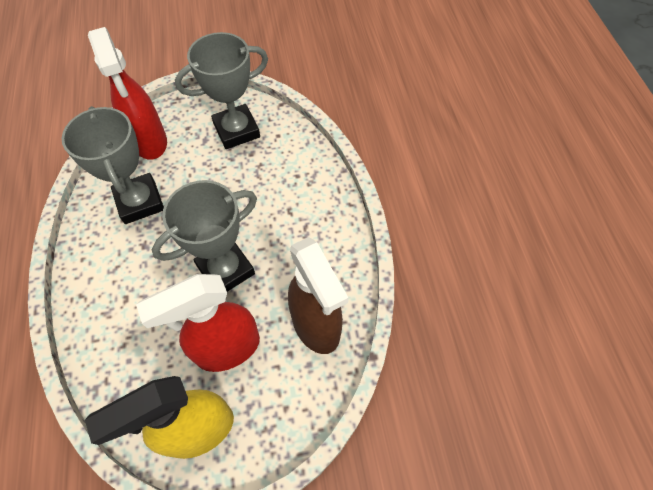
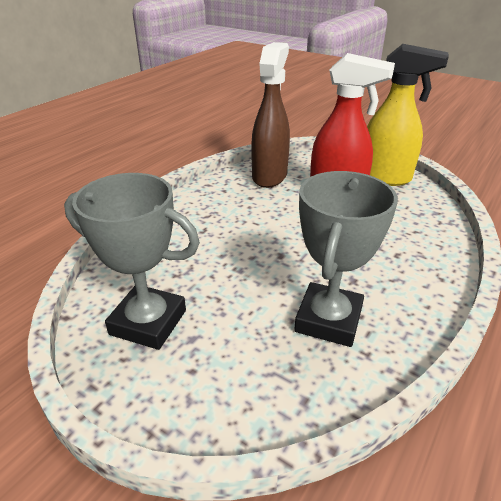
camera: 135 degrees left, 25 degrees down
red spray bottle [88,27,167,160] -> none
grey trophy [152,180,257,292] -> none

